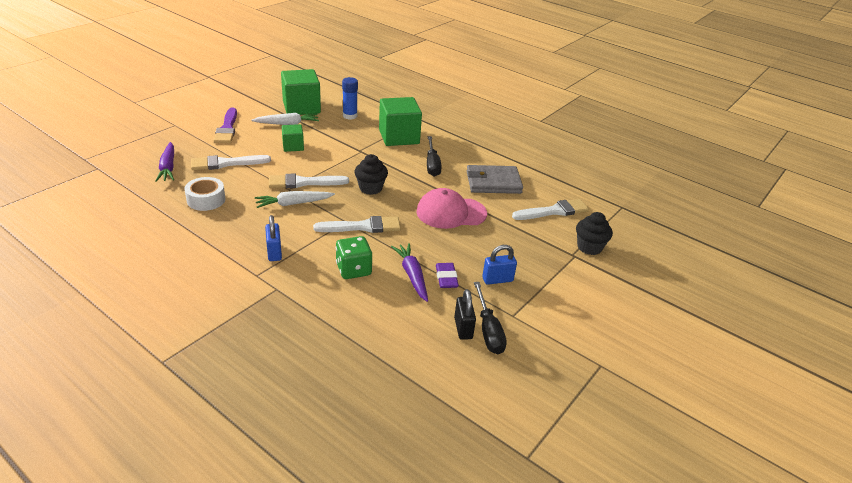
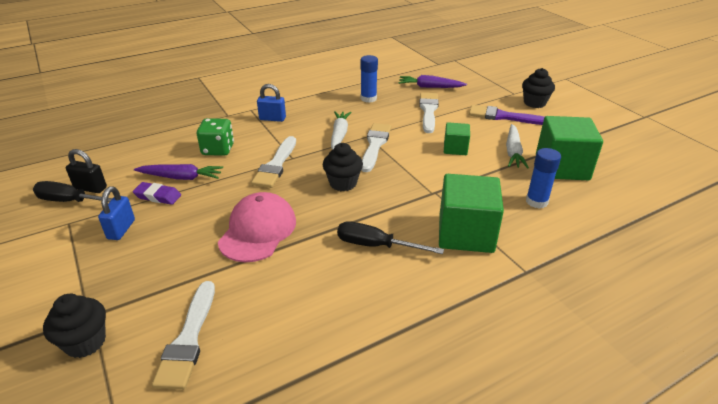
camera: 115 degrees right, 0 degrees up
white tape [184,177,226,211] -> blue glue stick [360,55,378,103]
grey wallet [467,165,523,194] -> none
none -> black cupcake [522,68,555,108]

